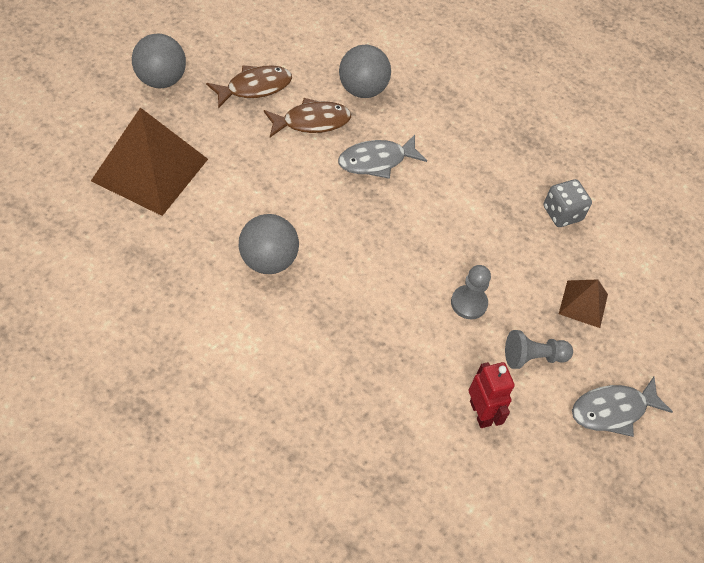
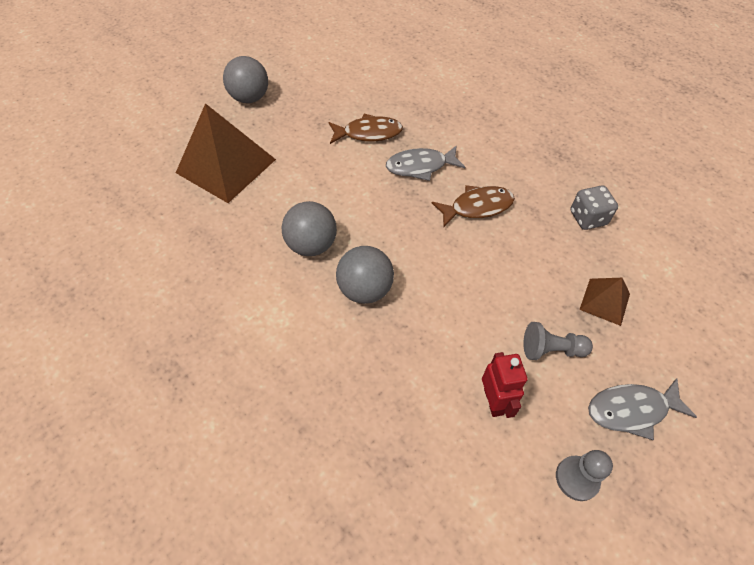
camera: 15 degrees right, 0 degrees up
brown fish [206,65,292,108] -> brown fish moved to [432,185,515,227]
grey ball [339,45,391,98] -> grey ball moved to [336,246,394,304]
grey pawn [451,265,491,319] -> grey pawn moved to [556,450,613,501]

